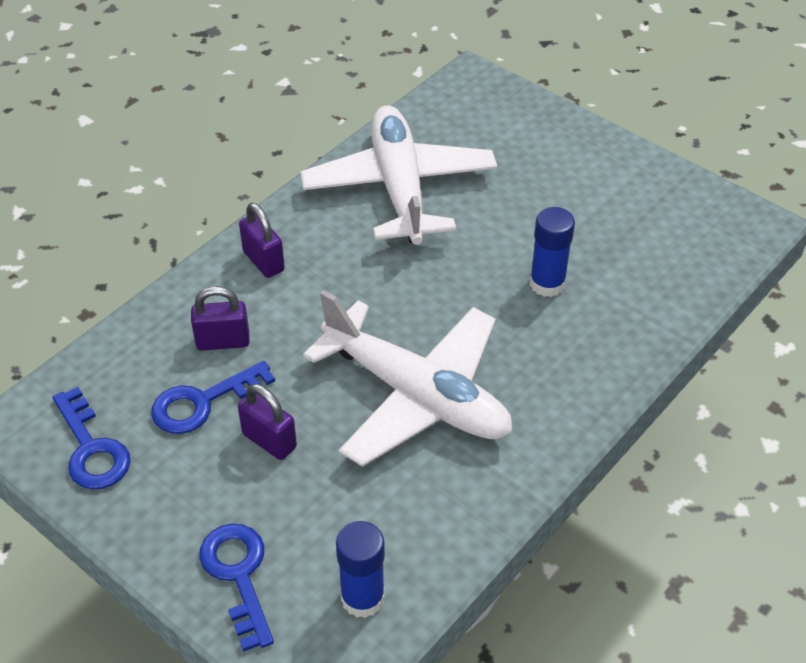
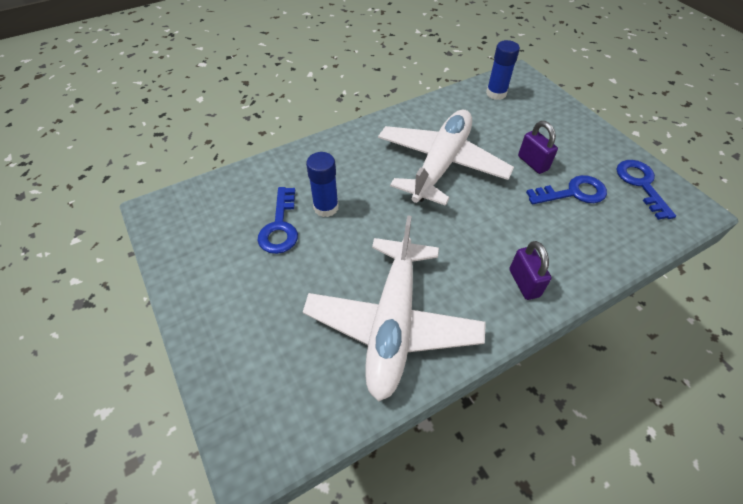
camera: 160 degrees left, 5 degrees up
purple padlock [191,286,250,351] -> none
blue key [199,523,274,652] -> blue key moved to [257,187,298,254]
white plane [303,290,512,467] -> white plane turned 60 degrees clockwise [378,109,514,206]

